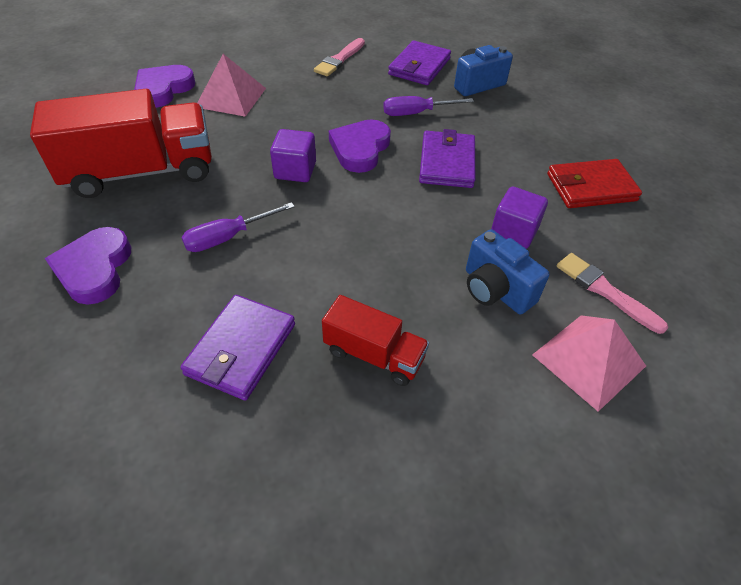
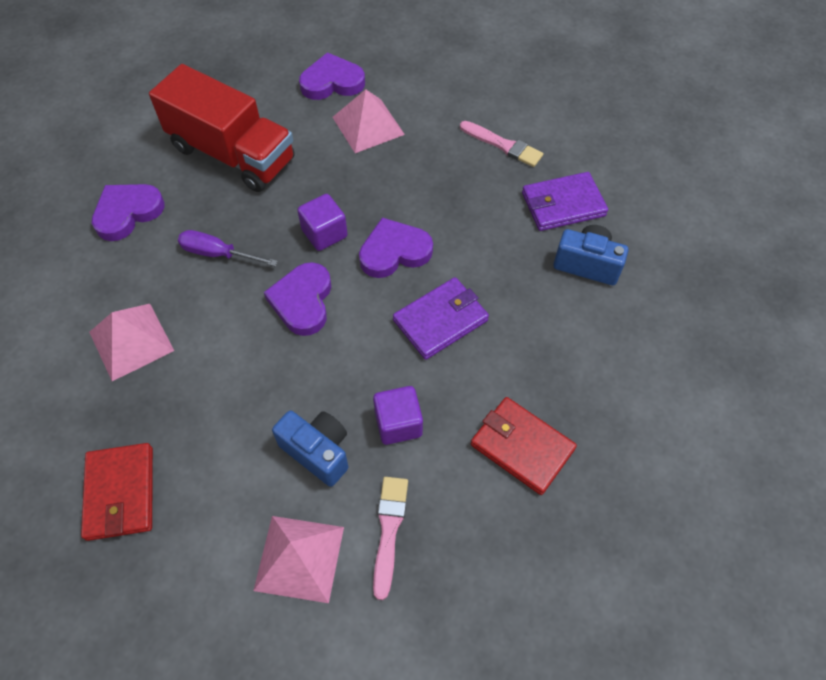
camera: 50 degrees right, 10 degrees up
purple wallet [180,295,295,400] -> pink pyramid [89,304,174,381]
pink brush [314,38,365,76] -> pink brush turned 135 degrees counterclockwise [460,121,543,167]
red truck [322,295,429,386] -> none
purple screwdriver [383,96,474,116] -> none
blue camera [466,229,550,314] -> blue camera turned 120 degrees clockwise [272,411,348,487]
none -> red wallet [81,443,153,541]
none -> purple heart [264,262,331,336]

